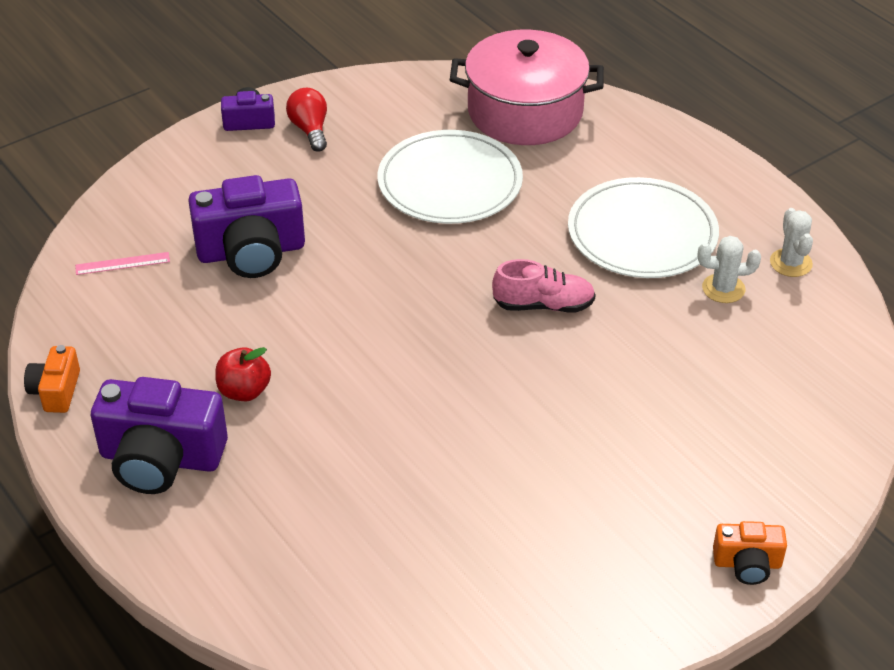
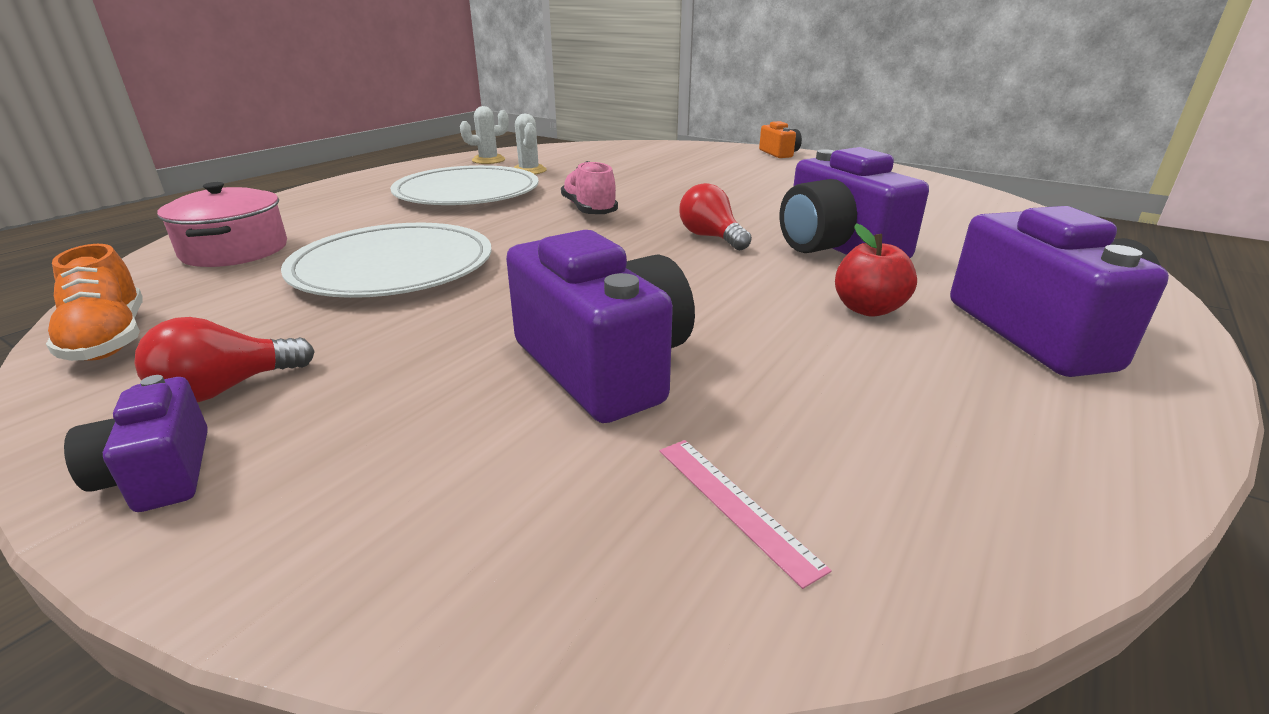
camera: 110 degrees left, 15 degrees down
orange camera [24,345,80,413] -> none
pink pot [450,30,604,145] -> pink pot [157,182,287,267], size x0.63
none -> orange shoe [46,244,143,361]
none -> red light bulb [679,183,752,250]
none -> purple camera [779,147,929,258]

